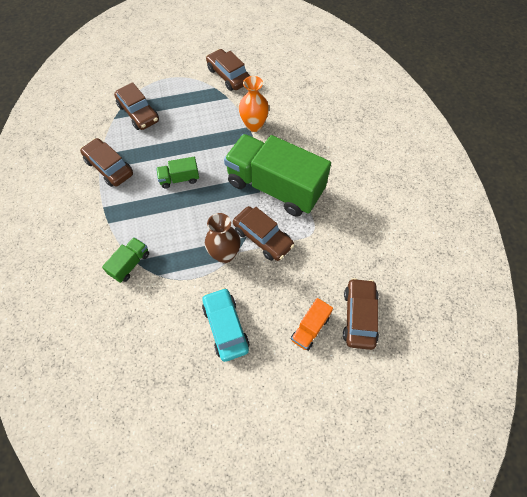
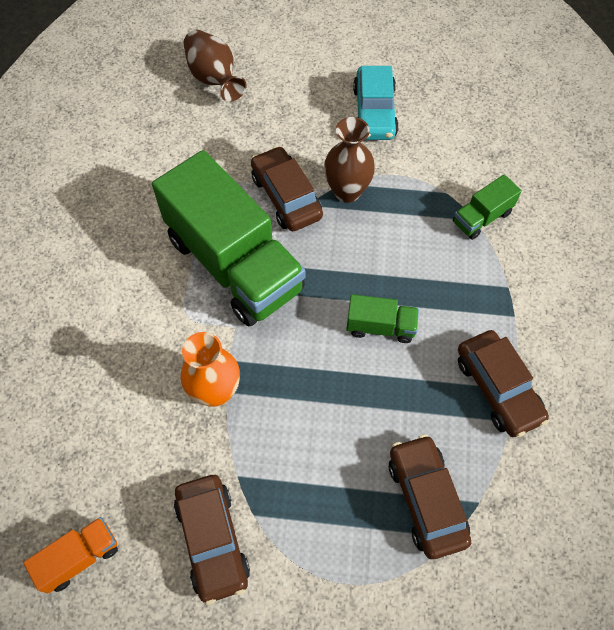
camera: 160 degrees left, 0 degrees up
orange truck [291,298,333,351] -> orange truck moved to [23,517,118,593]
brown car [343,278,379,350] -> brown vase [183,30,247,102]

